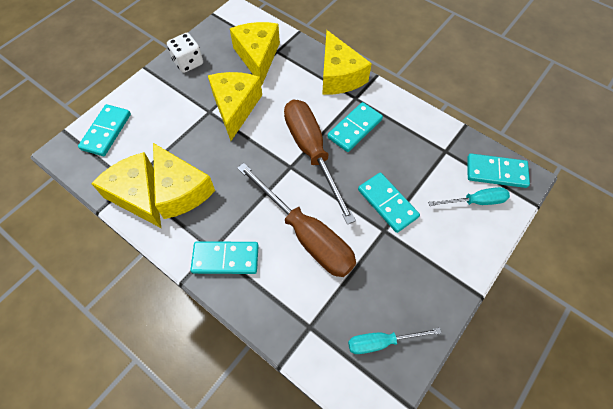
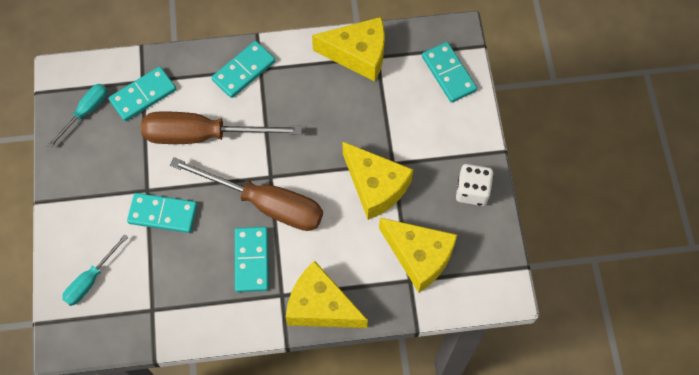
camera: 135 degrees right, 5 degrees up
yellow cheese [153,143,215,219] -> none
turquoise domino [467,154,530,188] -> turquoise domino moved to [109,66,176,121]

